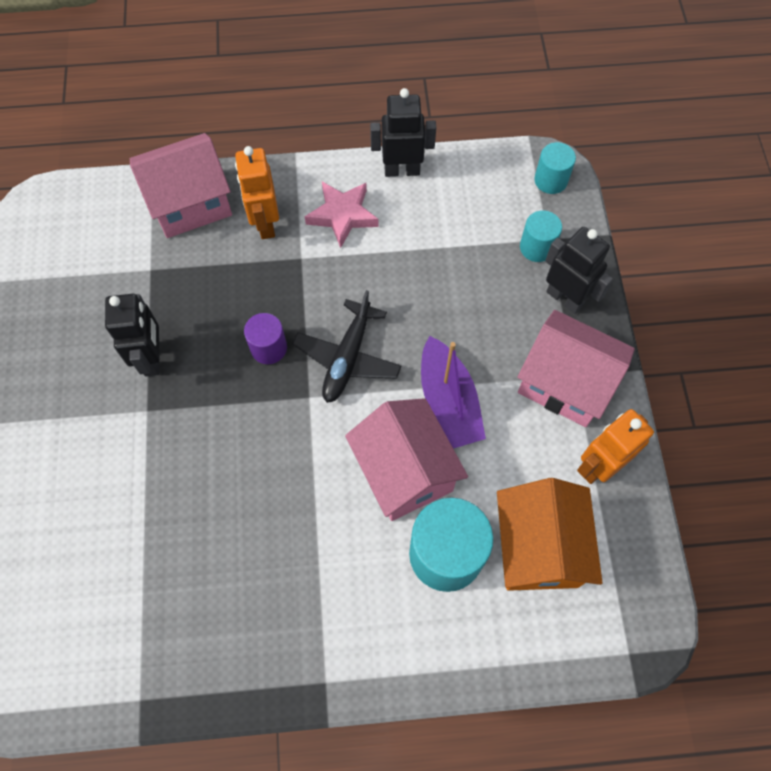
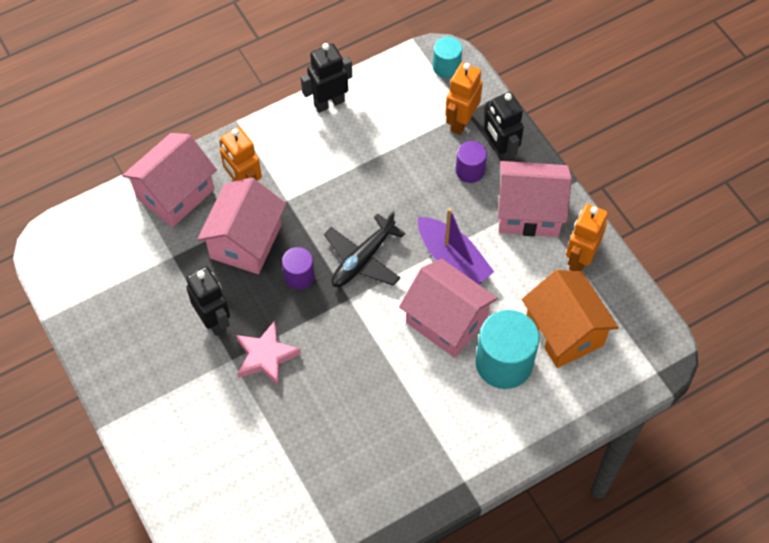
camera: 25 degrees left, 5 degrees down
black plane [293,290,402,403] -> black plane turned 45 degrees clockwise [324,211,405,287]
pink star [305,182,379,248] -> pink star moved to [236,321,301,387]
turquoise cylinder [520,210,562,262] -> orange robot [445,62,483,135]
black robot [545,227,613,314] -> black robot turned 135 degrees counterclockwise [484,92,524,161]
none -> pink house [197,177,286,274]
none -> purple cylinder [456,141,487,183]

